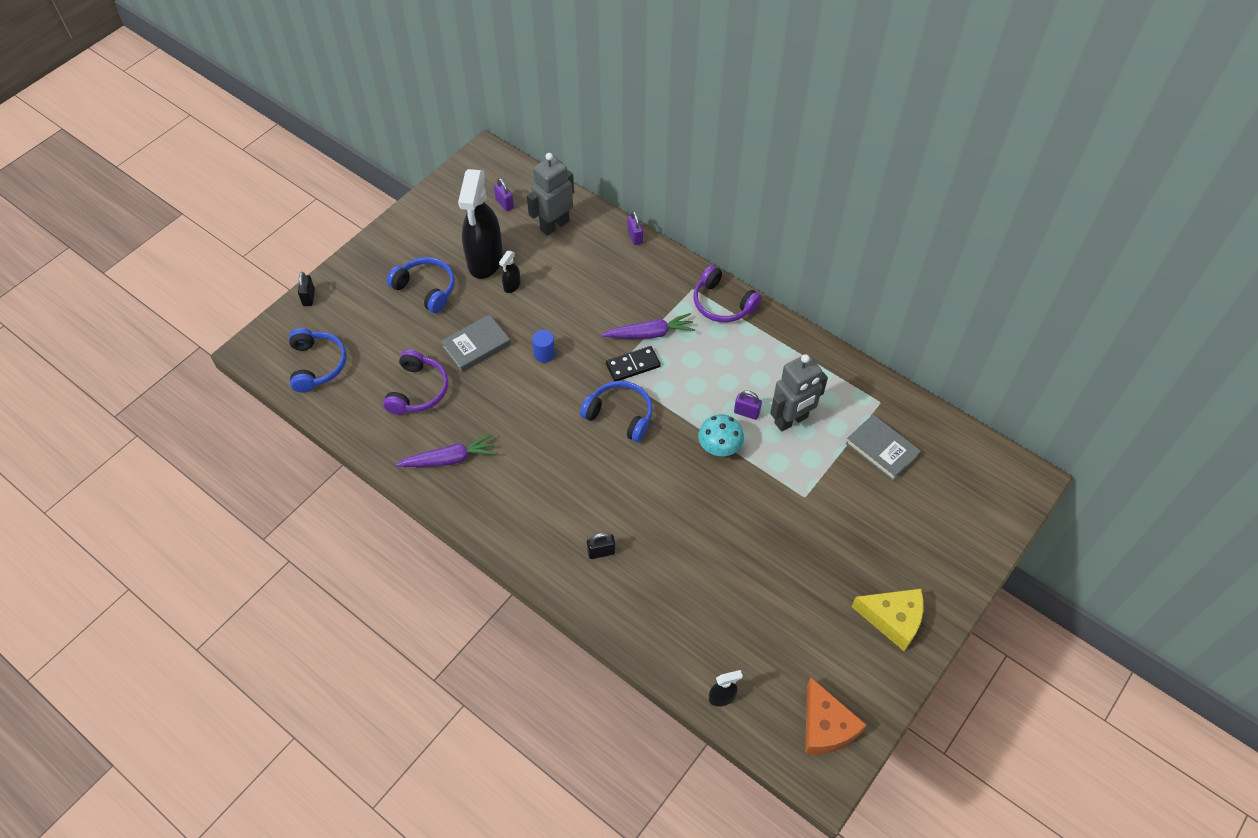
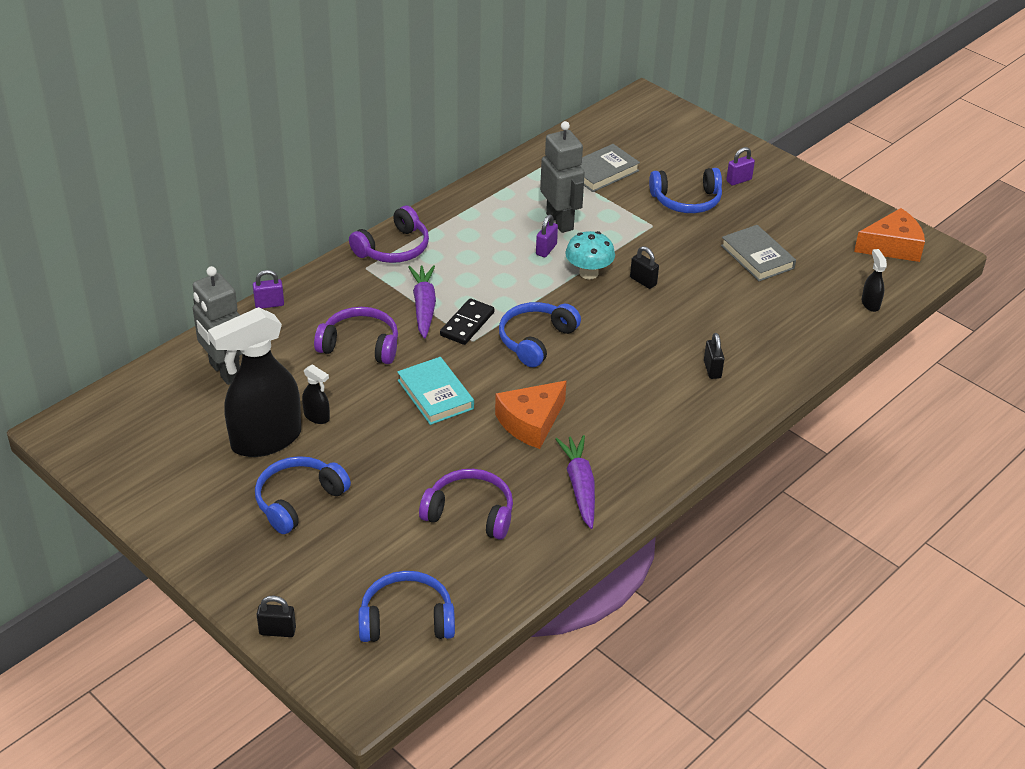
camera: 85 degrees left, 15 degrees down
grey book [441,314,511,372] -> grey book moved to [721,225,796,282]
black spray bottle [458,169,503,279] -> black spray bottle turned 135 degrees clockwise [208,307,301,457]
purple padlock [494,178,514,211] -> purple padlock moved to [726,147,755,186]
blue cylinder [532,330,555,363] -> turquoise book [397,357,474,425]
black domino [606,346,661,381] -> black domino turned 45 degrees clockwise [440,298,494,345]
yellow cheese [852,589,924,651] -> none
none -> purple headphones [314,307,398,364]
none -> orange cheese [495,381,567,449]
none -> black padlock [630,246,659,289]
none -> blue headphones [649,168,722,213]

